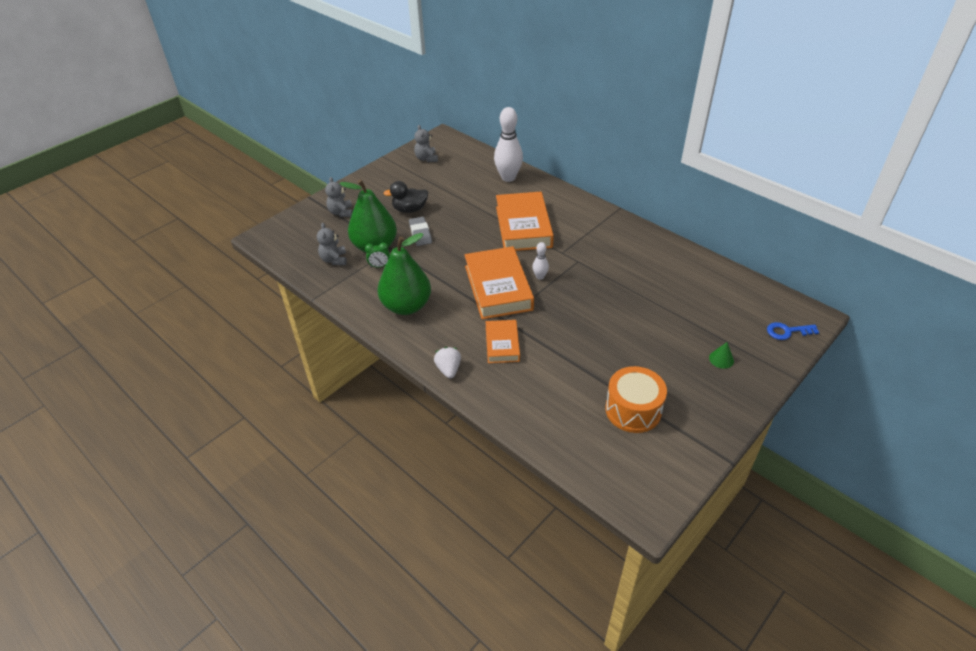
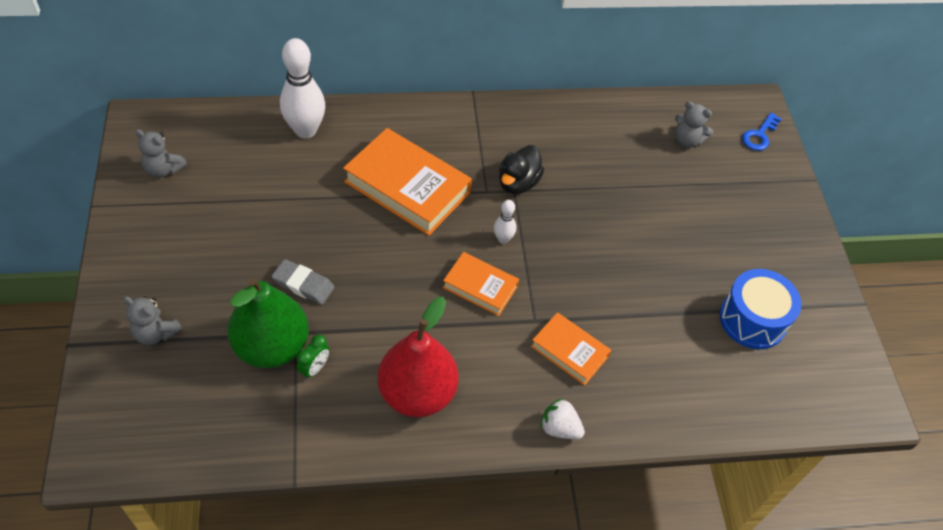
camera: 55 degrees left, 10 degrees up
grey teddy bear [317,223,347,265] -> grey teddy bear moved to [675,101,713,148]
green pear [377,233,431,315] -> red pear [378,297,459,417]
black duck [383,181,428,213] -> black duck moved to [499,145,544,194]
orange book [464,246,534,319] -> orange book [443,252,519,316], size x0.56
orange drum [605,366,667,433] -> blue drum [720,269,802,349]
green cone [709,342,734,369] -> none

